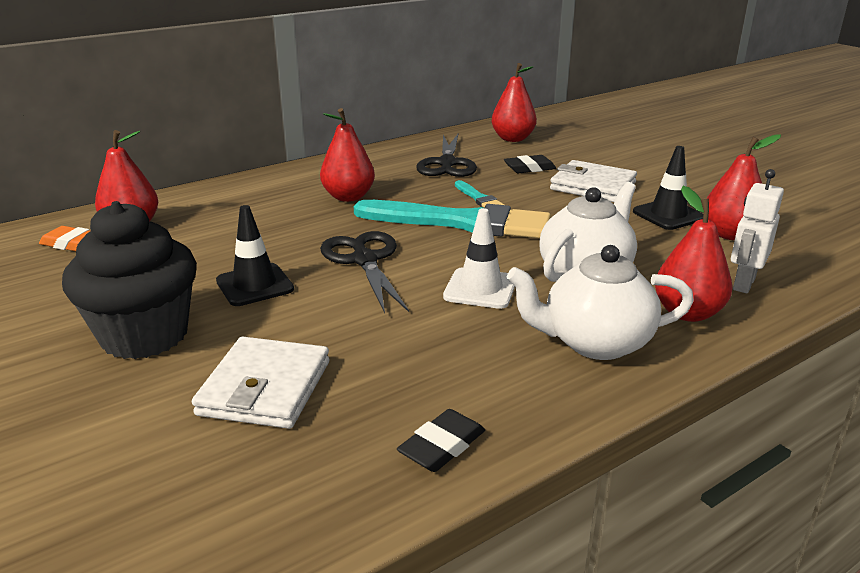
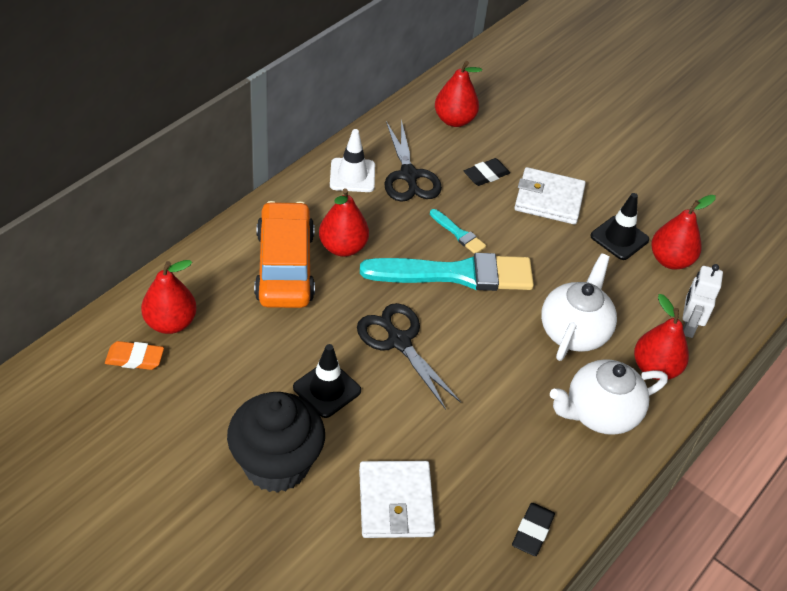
camera: 20 degrees left, 20 degrees up
white traffic cone [443,208,515,309] -> white traffic cone moved to [330,129,375,192]
none -> orange car [254,201,315,308]

